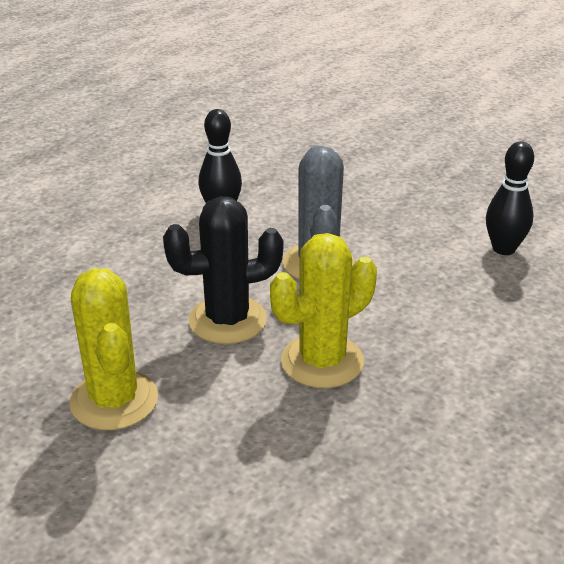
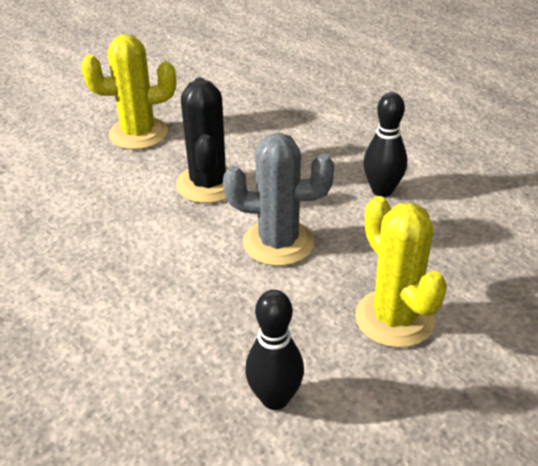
camera: 100 degrees right, 5 degrees up
yellow cactus [270,233,377,388] -> yellow cactus moved to [355,196,447,348]

